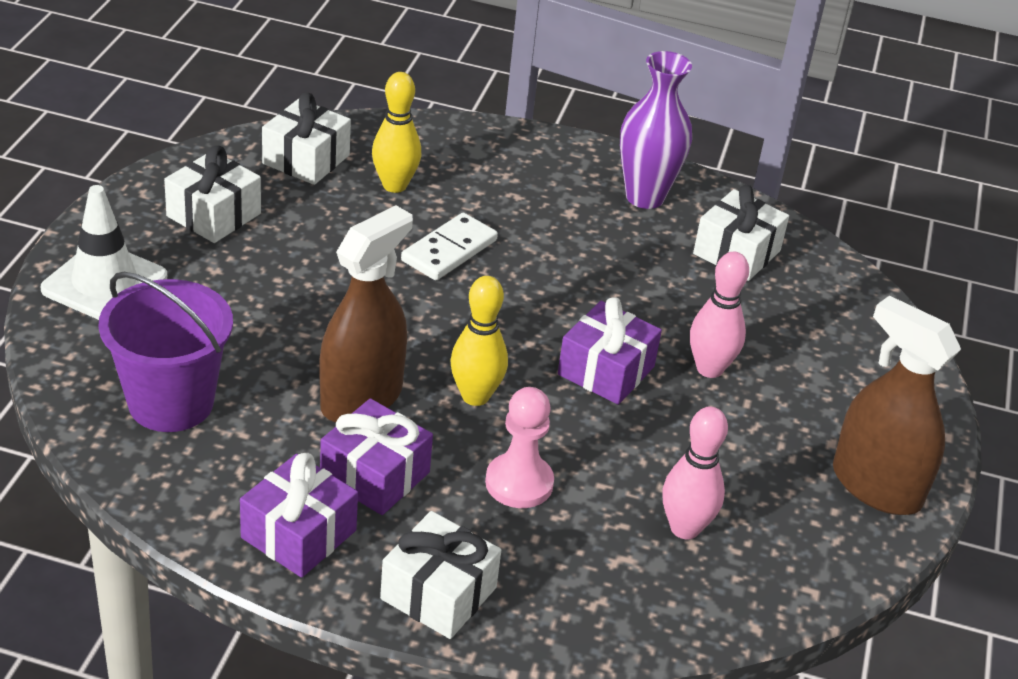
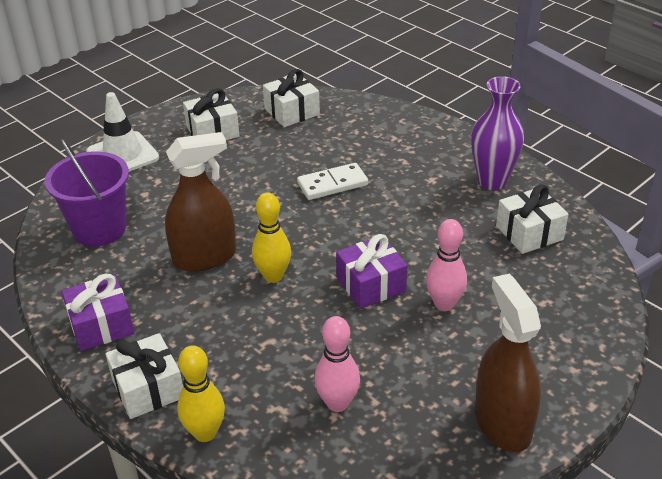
camera: 35 degrees right, 0 degrees up
purple gift [320,398,433,515] -> none
yellow bowling pin [372,72,421,193] -> yellow bowling pin moved to [177,345,225,442]
pink pawn [485,387,554,508] -> none

